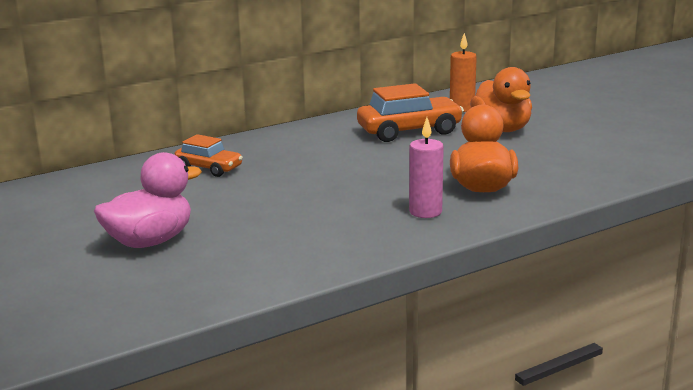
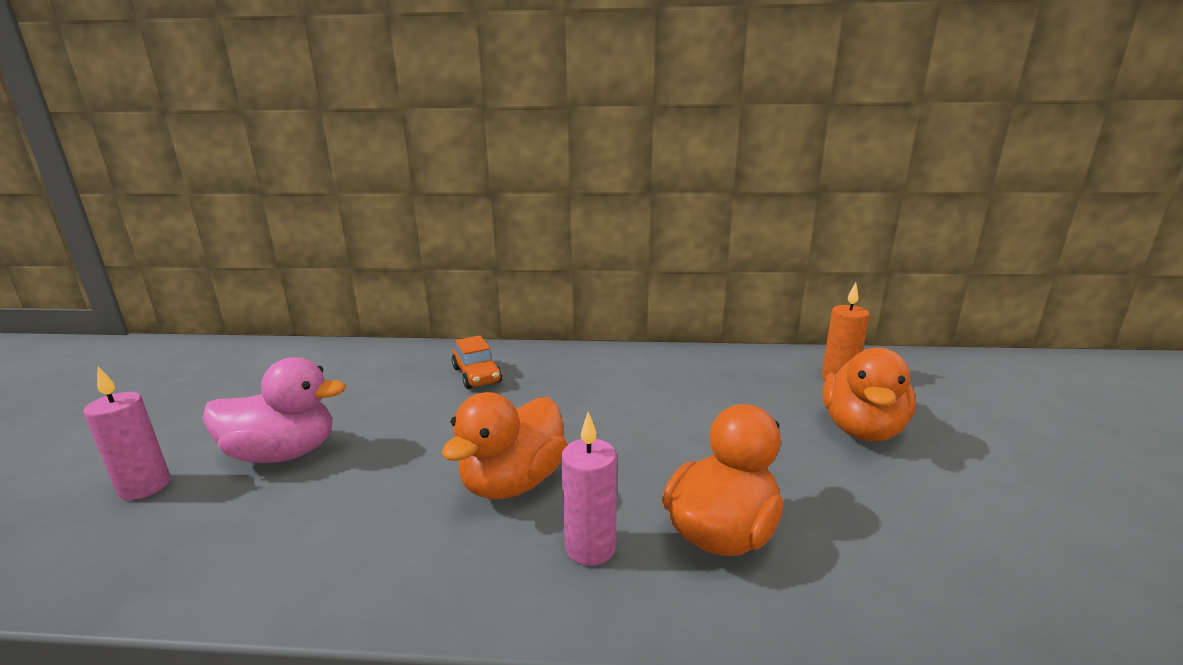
camera: 35 degrees right, 0 degrees up
orange car [357,83,464,142] -> none
none -> pink candle [83,366,171,500]
none -> orange duck [442,392,567,499]

